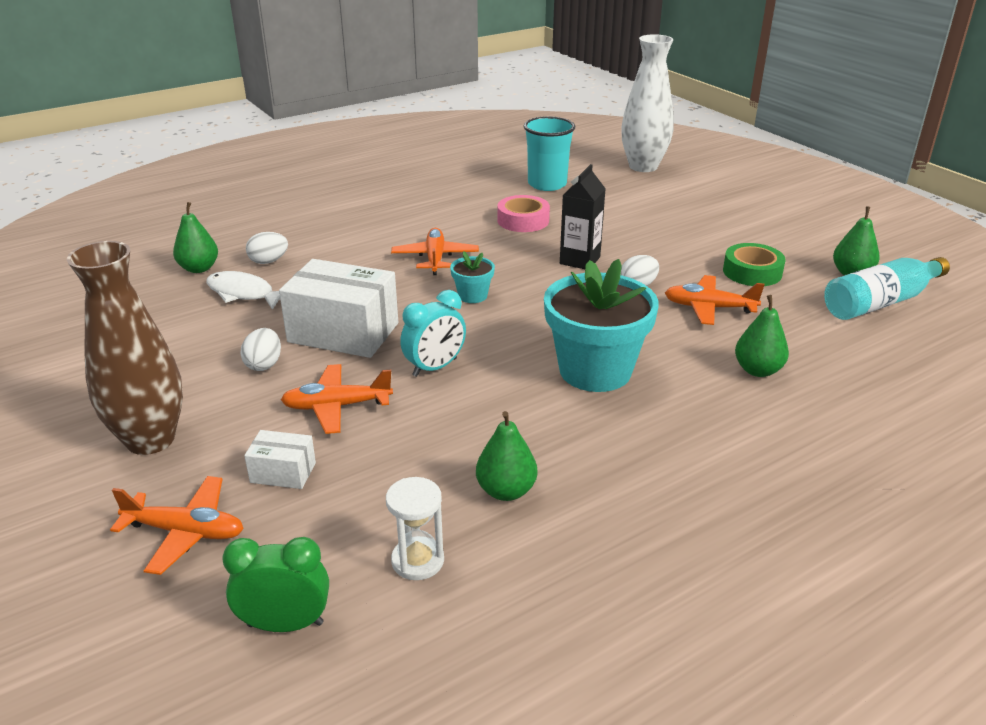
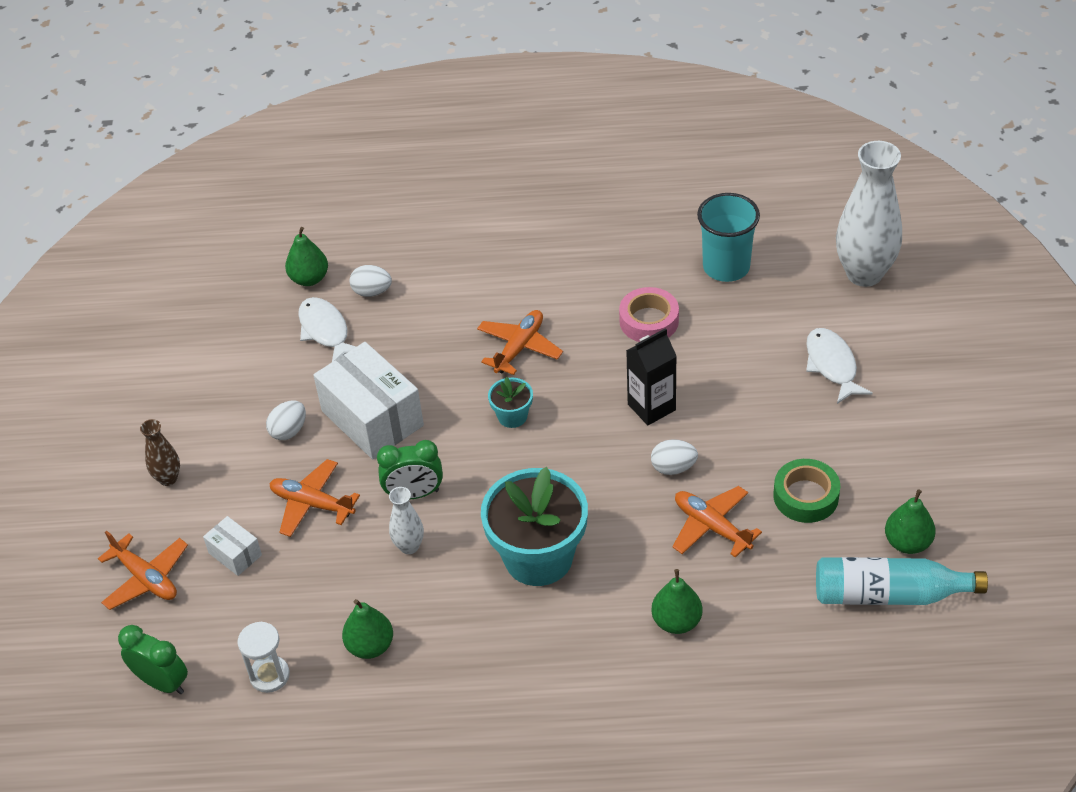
camera: 35 degrees right, 15 degrees up
brown vase [67,241,183,455] -> brown vase [140,419,180,486], size x0.48
turquoise clock [400,290,466,377] -> green clock [377,440,443,499]
none -> white vase [389,487,424,554]
none -> white fish [806,328,873,404]

